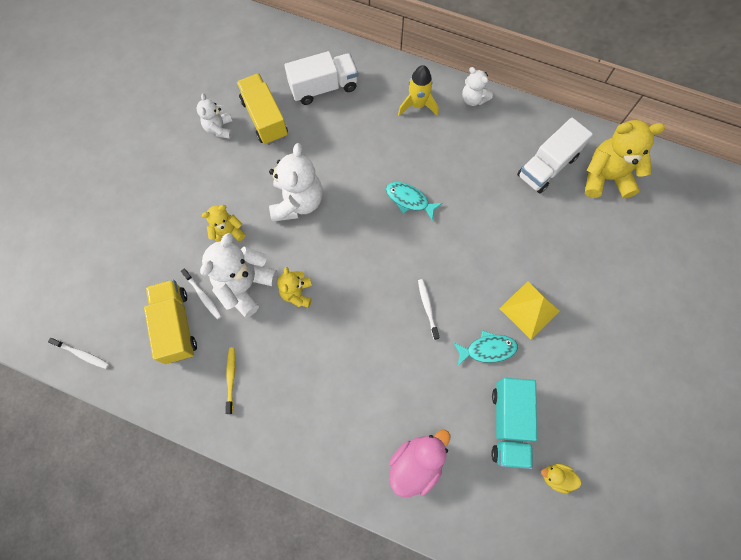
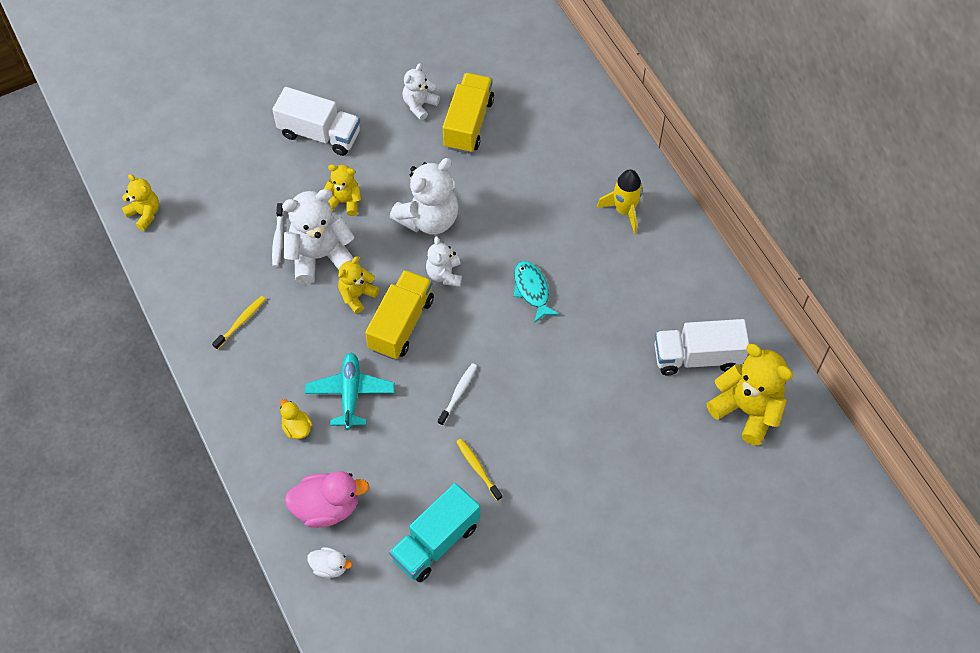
camera: 40 degrees right, 10 degrees down
white toothbrush [48,338,109,369] -> yellow teddy bear [122,174,159,231]
yellow truck [144,280,197,364] -> yellow truck moved to [365,270,434,360]
white truck [284,51,358,105] -> white truck moved to [272,87,360,156]
turquoise fish [453,330,518,366] -> yellow toothbrush [456,439,502,501]
white teddy bear [462,67,493,106] -> white teddy bear moved to [426,236,462,287]
yellow pyramid [499,281,560,339] -> none
yellow duck [541,464,582,494] -> yellow duck moved to [280,399,313,439]
none -> turquoise plane [305,353,395,430]
none -> white duck [307,547,352,578]

